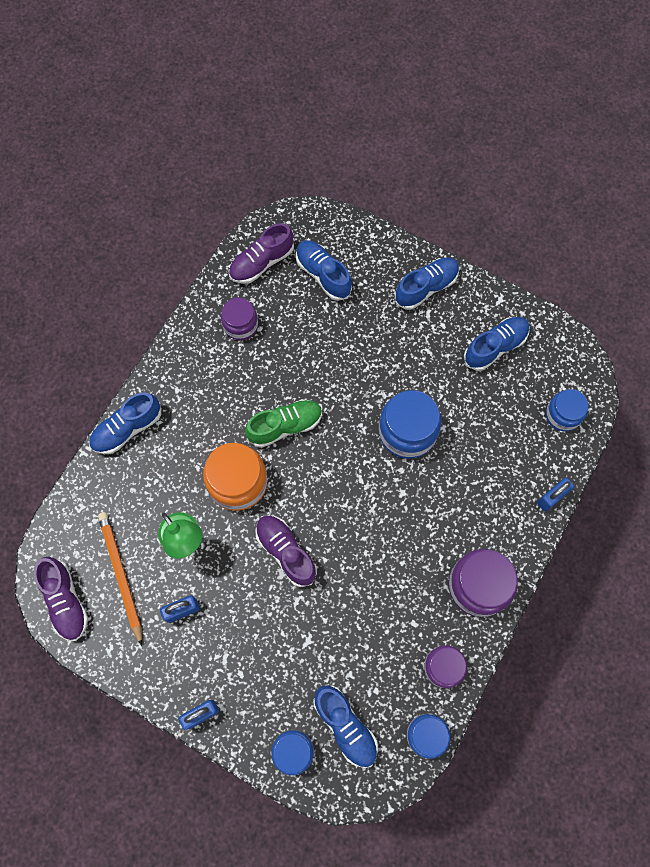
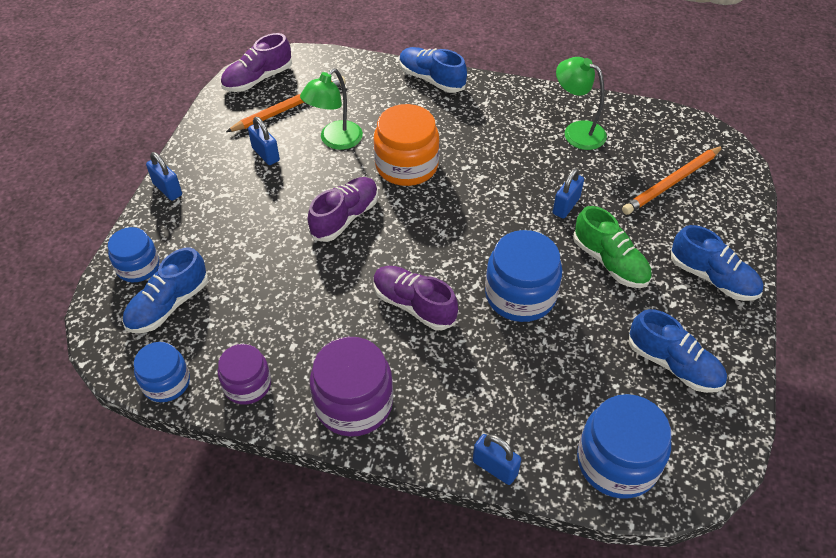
camera: 75 degrees right, 20 degrees down
purple jar [221,298,258,340] -> green lamp [556,57,607,150]
purple shoe [229,223,294,284] -> purple shoe moved to [373,266,458,330]
green shoe [245,399,322,448] -> green shoe moved to [573,206,652,288]
blue shoe [296,240,352,301] -> orange pencil [622,146,723,215]
blue jar [546,389,588,431] -> blue jar [577,394,671,499], size x1.60
none -> blue padlock [553,168,584,219]

